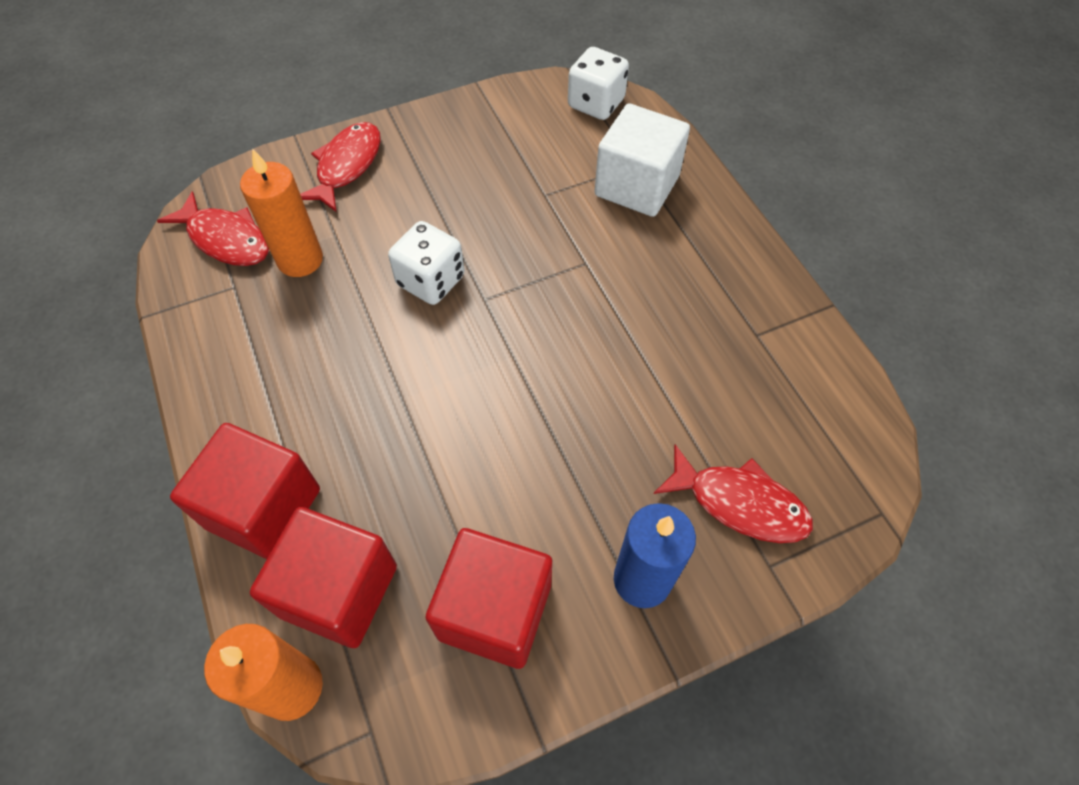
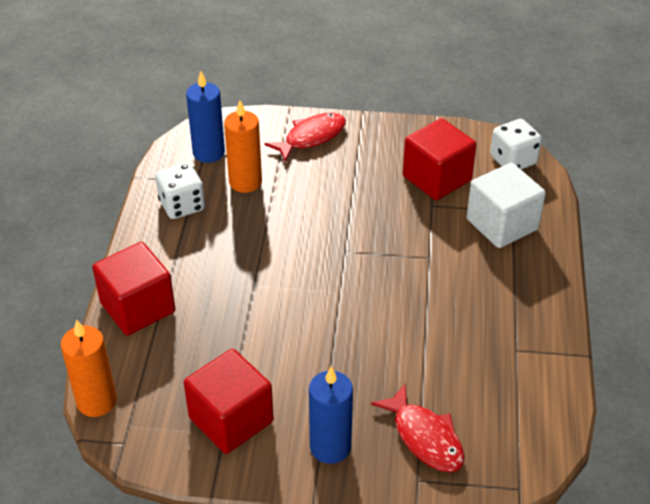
camera: 30 degrees right, 15 degrees down
red fish [157,191,269,266] -> blue candle [186,71,225,163]
red cube [250,507,397,648] -> red cube moved to [403,118,476,200]
white dice [388,221,465,305] -> white dice moved to [155,163,205,219]

